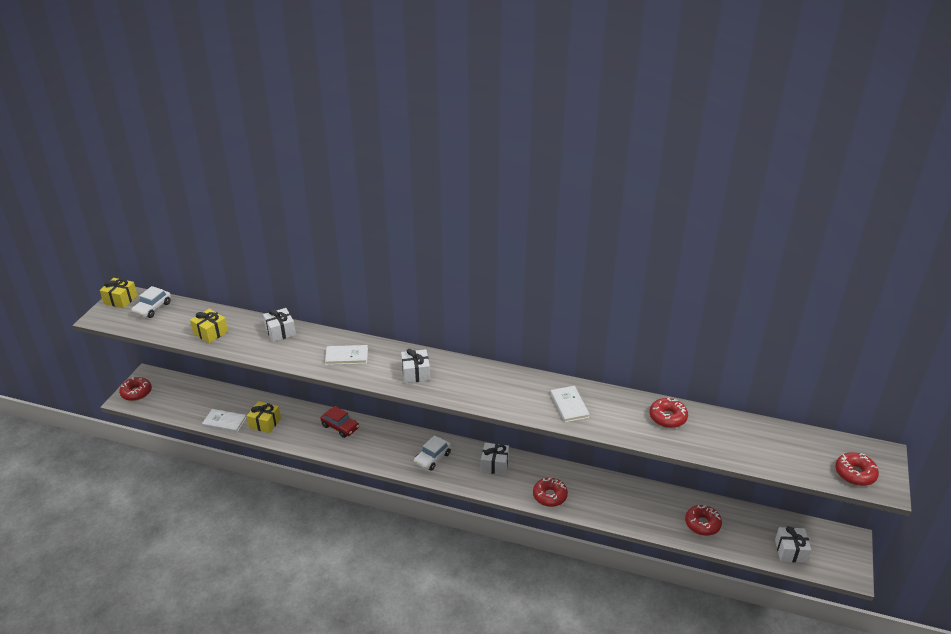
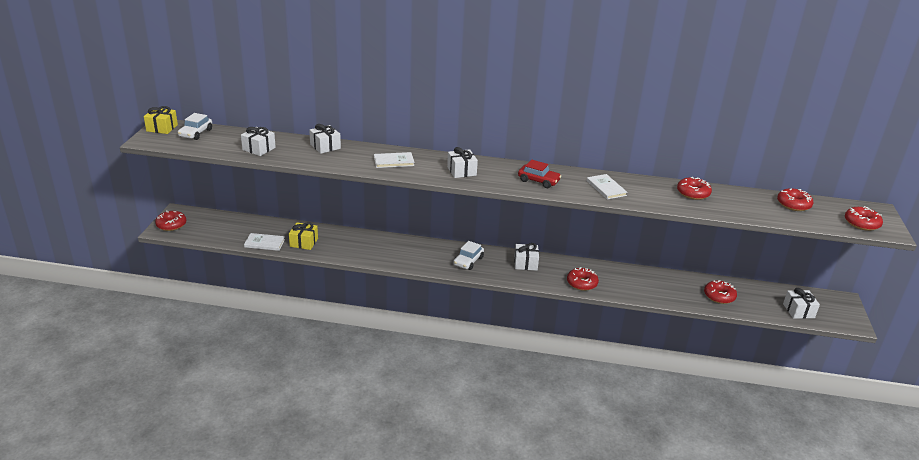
camera: 10 degrees left, 5 degrees down
yellow gift [190,309,228,343] -> white gift [241,127,276,156]
red car [320,406,359,438] -> red car moved to [518,160,561,188]
none -> red donut [777,188,813,211]

